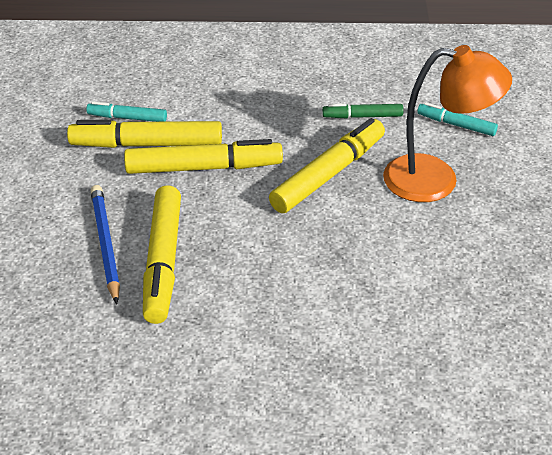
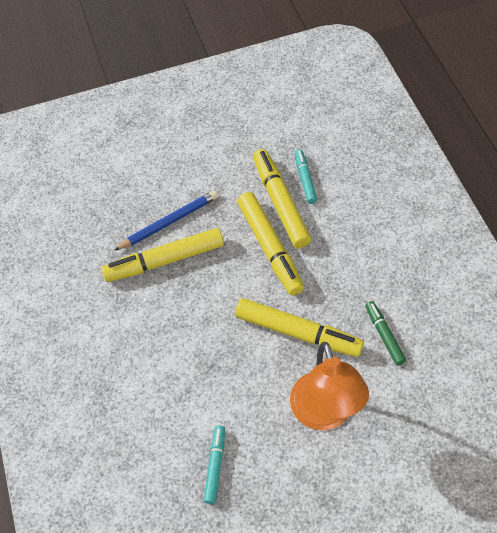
camera: 75 degrees right, 15 degrees up
turquoise marker [417,102,498,136] -> turquoise marker moved to [203,426,225,504]

